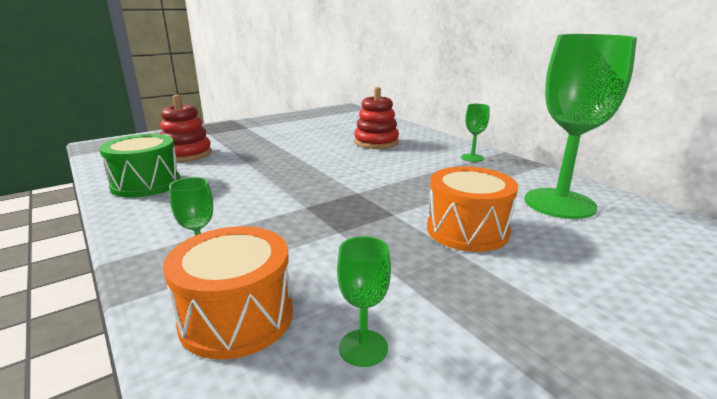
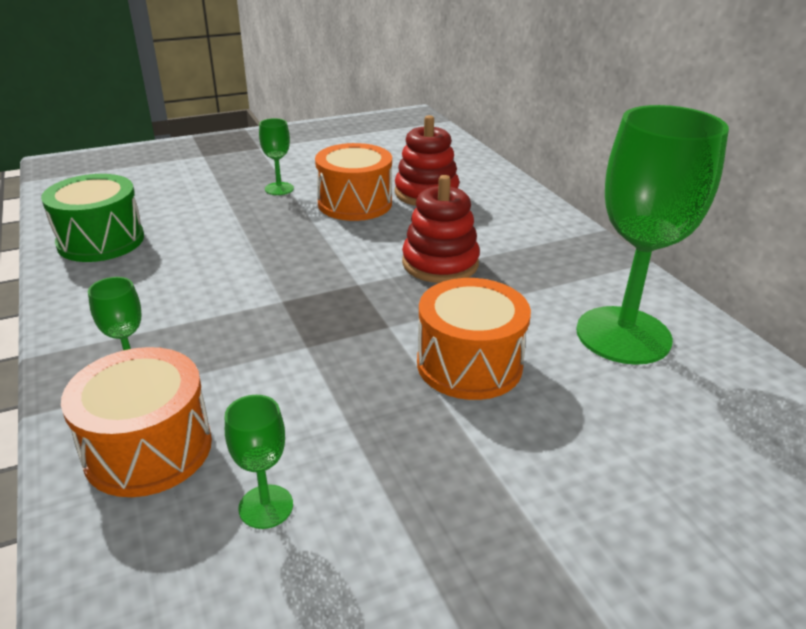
camera: 10 degrees right, 10 degrees up
red stacking toy [160,94,212,162] -> red stacking toy moved to [402,175,480,283]
green goblet [461,104,490,162] -> green goblet moved to [259,118,294,195]
none -> orange drum [315,143,392,221]

